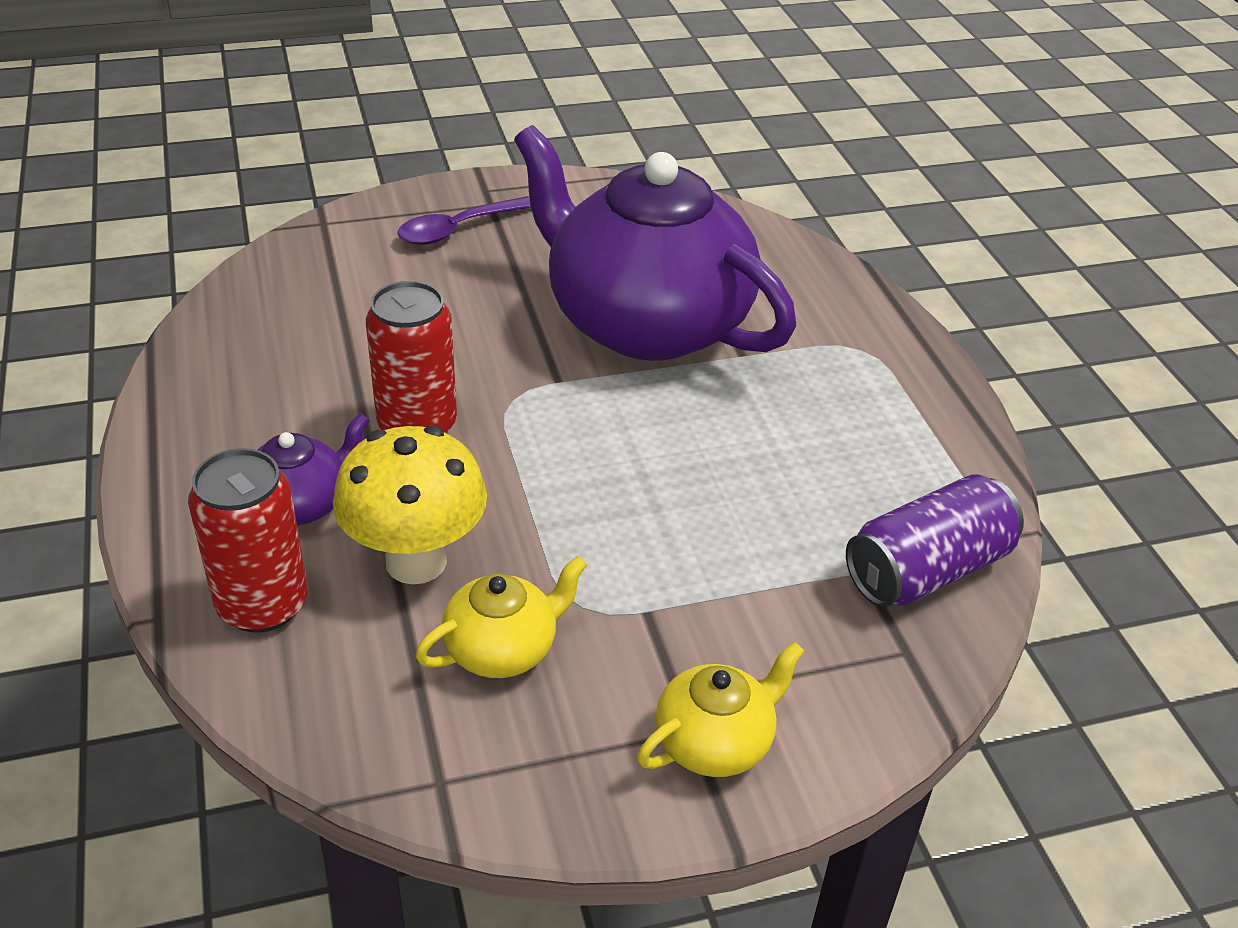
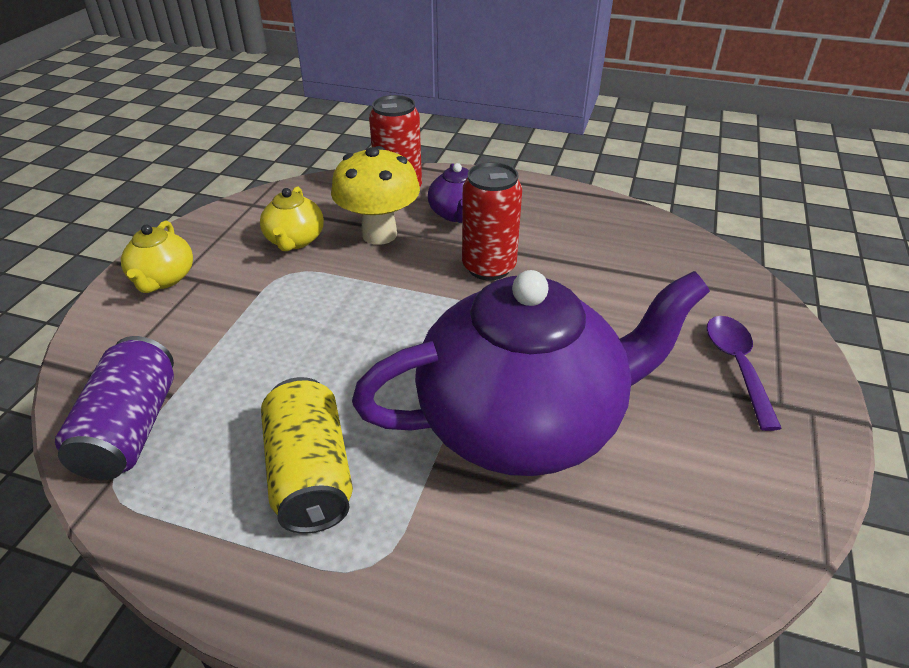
camera: 125 degrees right, 0 degrees up
none -> yellow can [261,377,353,534]

